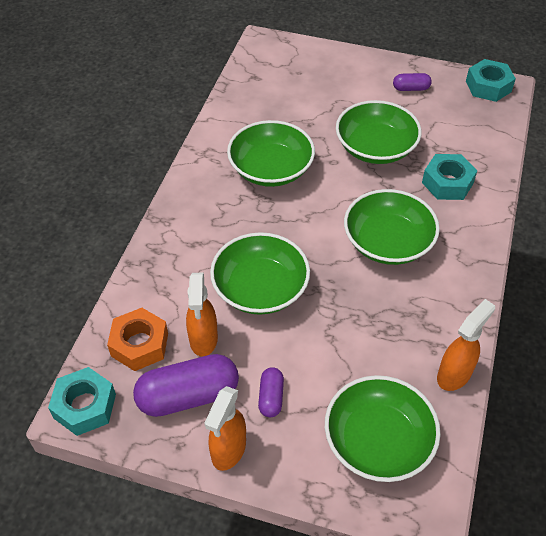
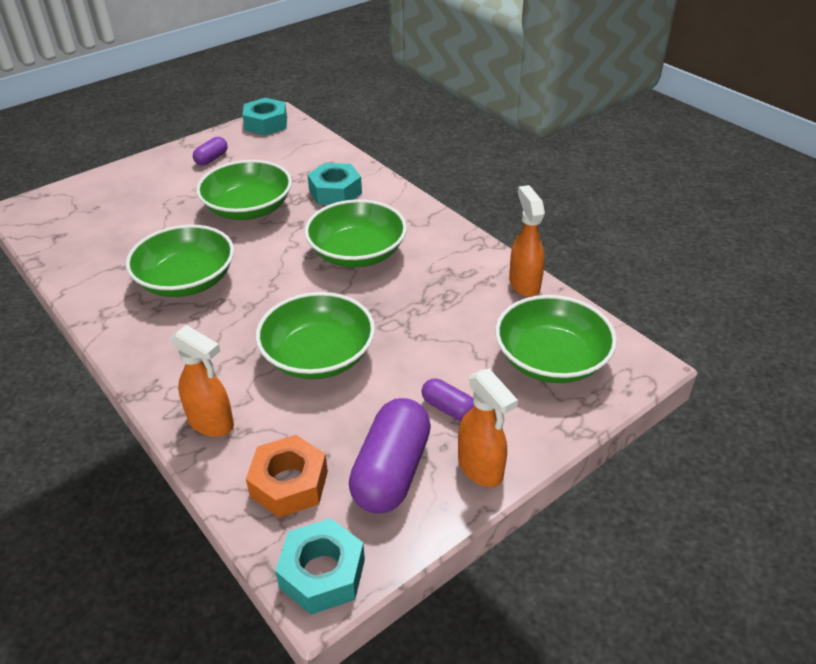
camera: 55 degrees left, 10 degrees down
orange spray bottle [186,273,218,357] -> orange spray bottle moved to [170,325,234,437]

